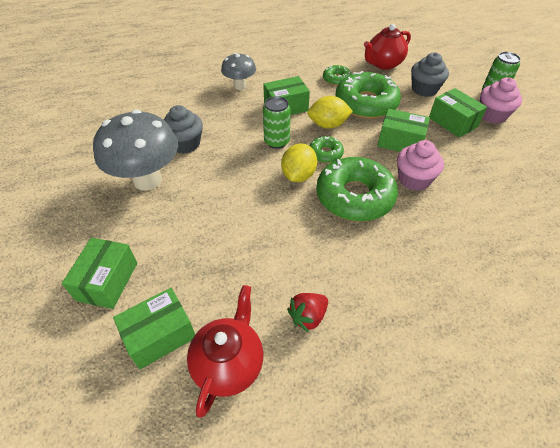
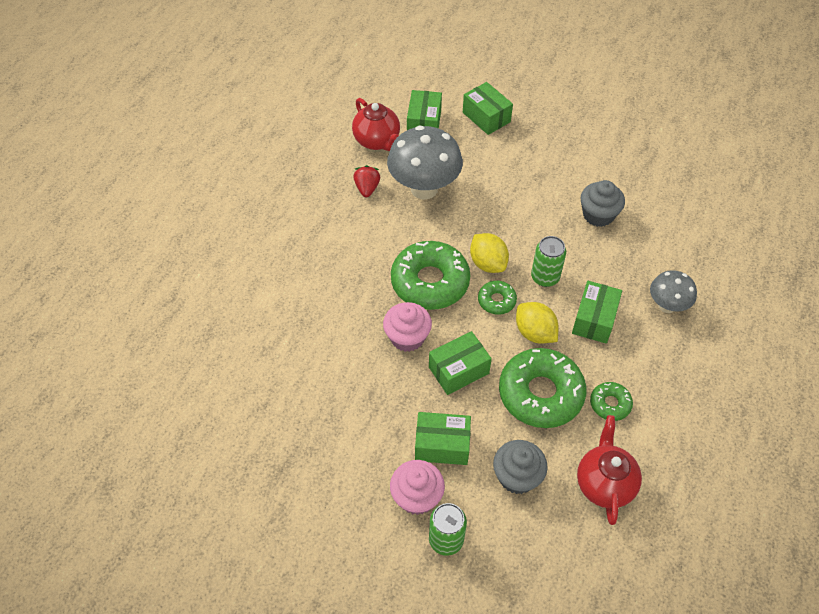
camera: 130 degrees right, 5 degrees up
grey mushroom [93,109,178,191] -> grey mushroom moved to [387,126,463,200]
yellow lemon [307,96,353,129] -> yellow lemon turned 75 degrees counterclockwise [516,302,559,344]

